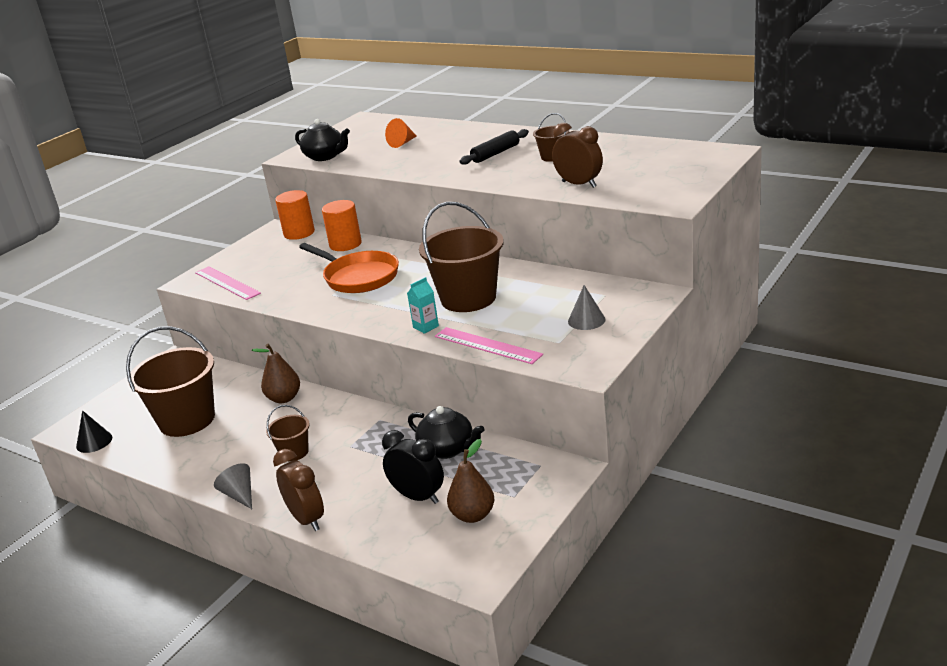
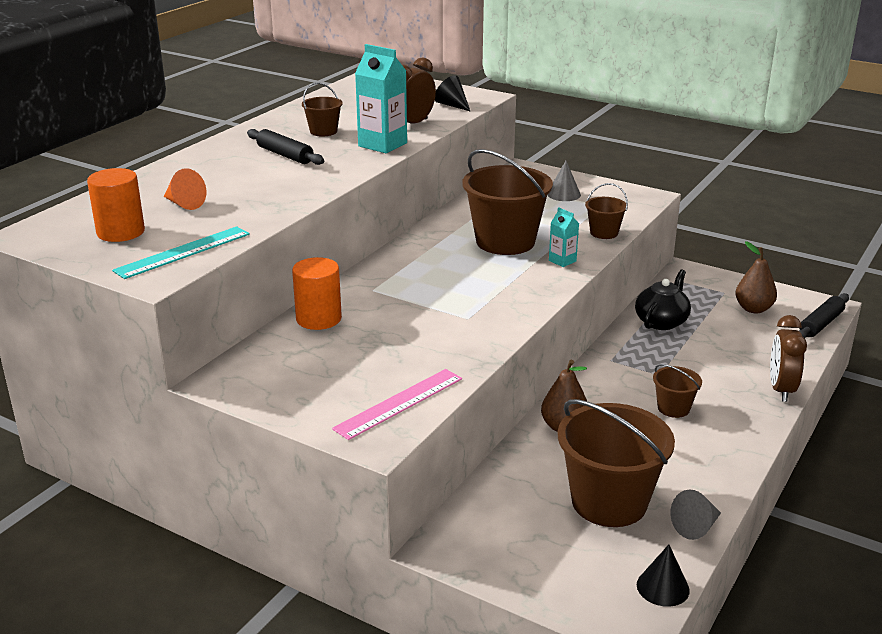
camera: 95 degrees left, 0 degrees up
grey cone [214,463,252,509] -> grey cone moved to [670,489,721,540]
brown clock [273,449,324,531] -> brown clock turned 45 degrees counterclockwise [770,315,807,402]
orange cylinder [275,190,315,240] -> orange cylinder moved to [87,168,145,242]
black teapot [295,119,350,161] -> turquoise ruler [112,226,250,279]
orange pan [299,243,399,293] -> none
black clock [382,430,444,504] -> none
pink ruler [435,327,543,364] -> brown bucket [585,183,628,239]
none -> turquoise carton [355,44,407,153]
none -> black cone [435,75,470,111]
none -> black rolling pin [799,293,849,338]

